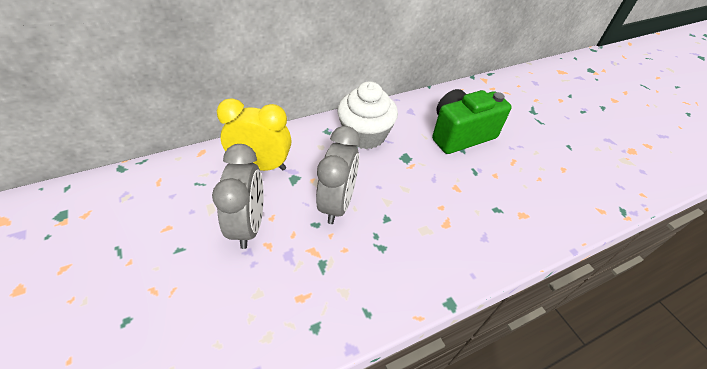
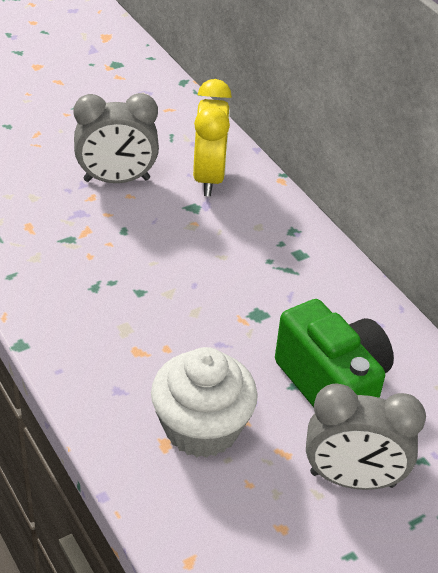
camera: 85 degrees right, 5 degrees down
grey clock [316,126,360,224] -> grey clock moved to [306,384,426,490]
white cupcake [338,81,398,149] -> white cupcake moved to [151,347,258,458]

